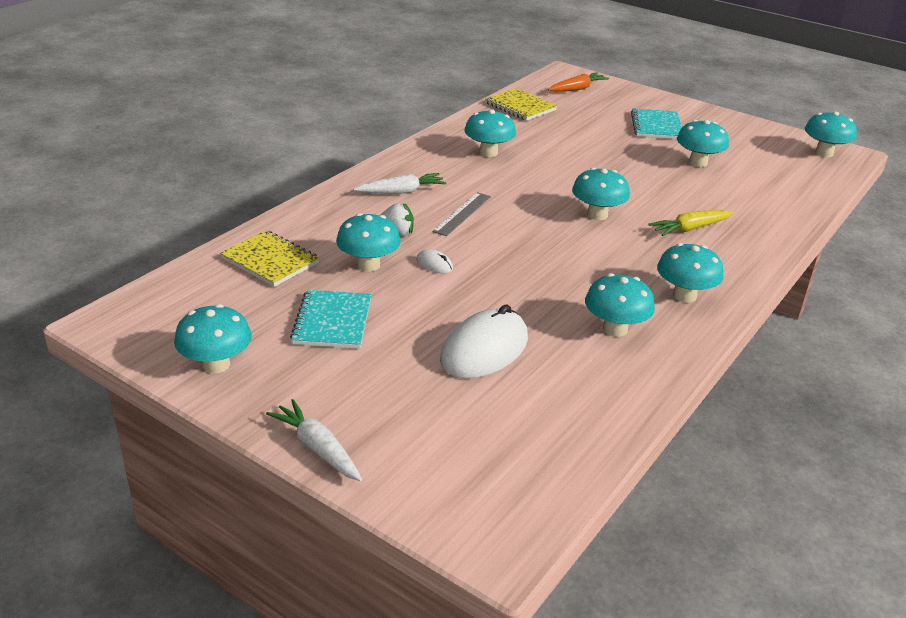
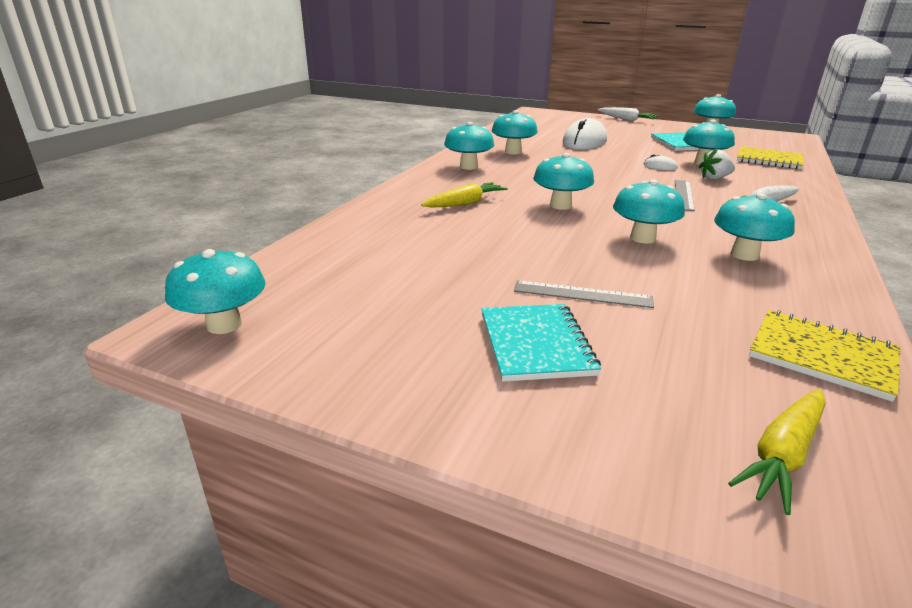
camera: 170 degrees right, 5 degrees down
orange carrot [548,73,609,92] -> yellow carrot [728,389,825,515]
turquoise mushroom [677,120,729,167] -> turquoise mushroom moved to [613,179,685,244]
none -> grey ruler [514,280,654,308]

